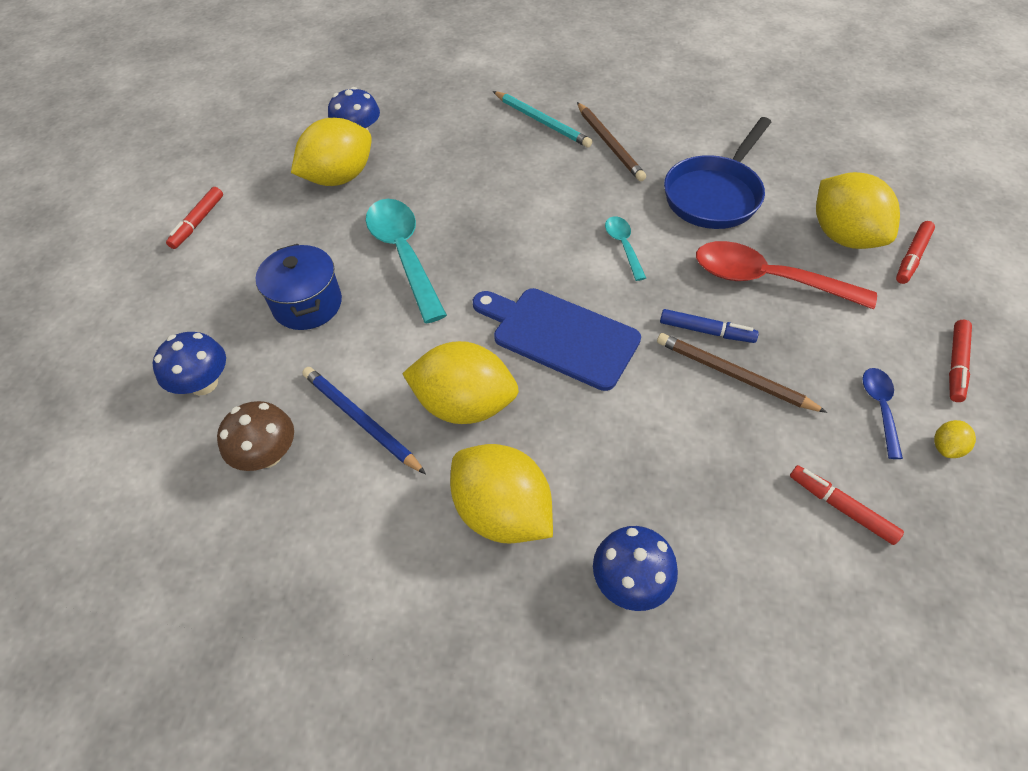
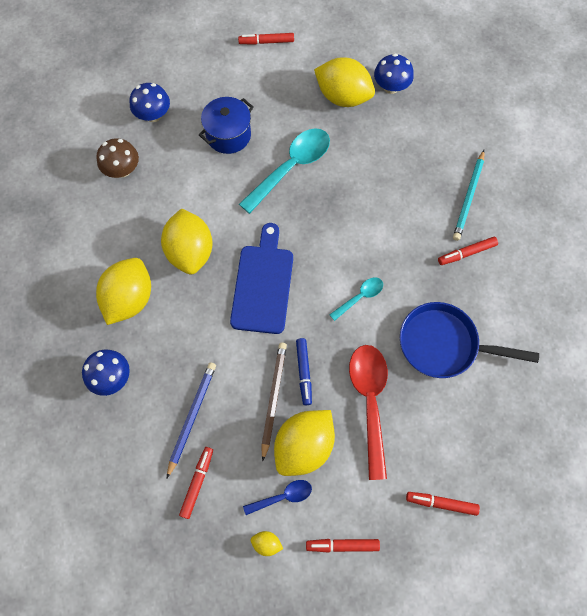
camera: 65 degrees right, 15 degrees up
blue pencil [302,367,426,474] -> blue pencil moved to [167,362,216,478]
brown pencil [577,102,646,181] -> red marker [438,237,498,265]
yellow lemon [816,172,900,249] -> yellow lemon moved to [274,410,335,476]

